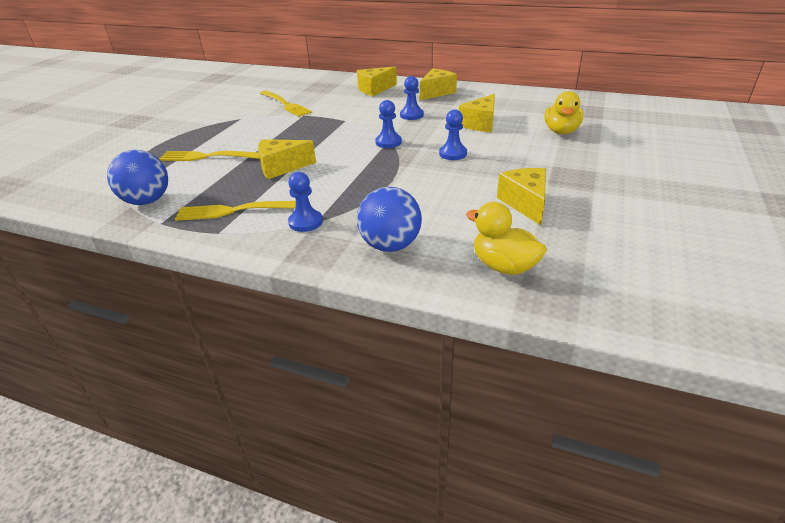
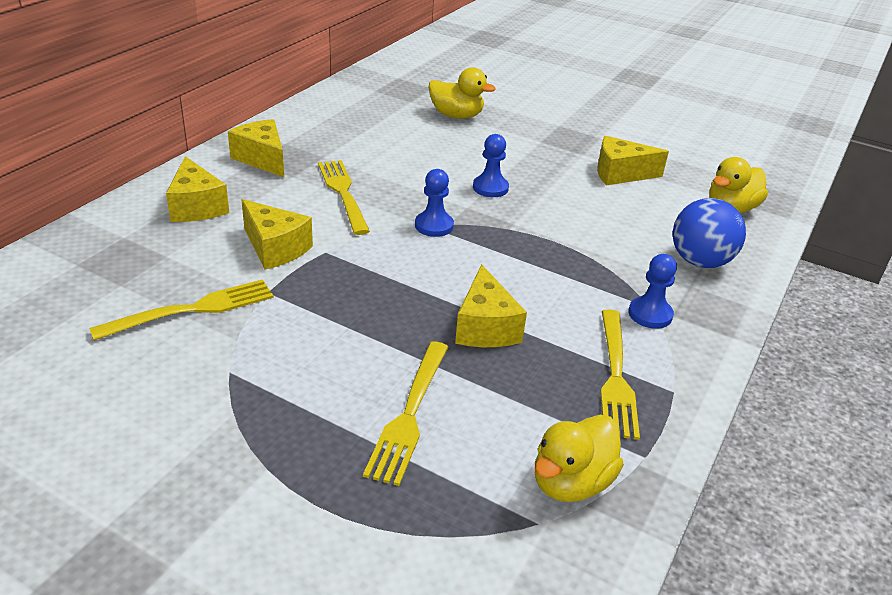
camera: 85 degrees left, 0 degrees up
blue ball [107,150,168,205] -> yellow duck [534,415,624,502]
blue pawn [400,76,424,120] -> yellow fork [318,160,370,235]
yellow cheese [459,94,495,132] -> yellow cheese moved to [241,199,313,270]

